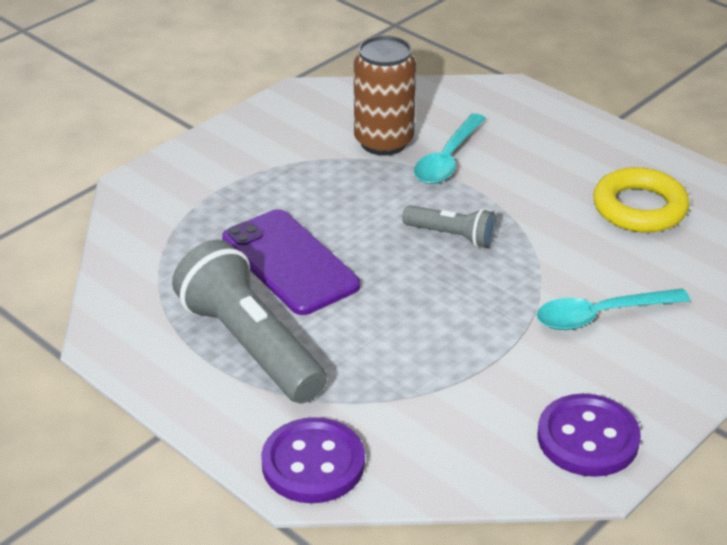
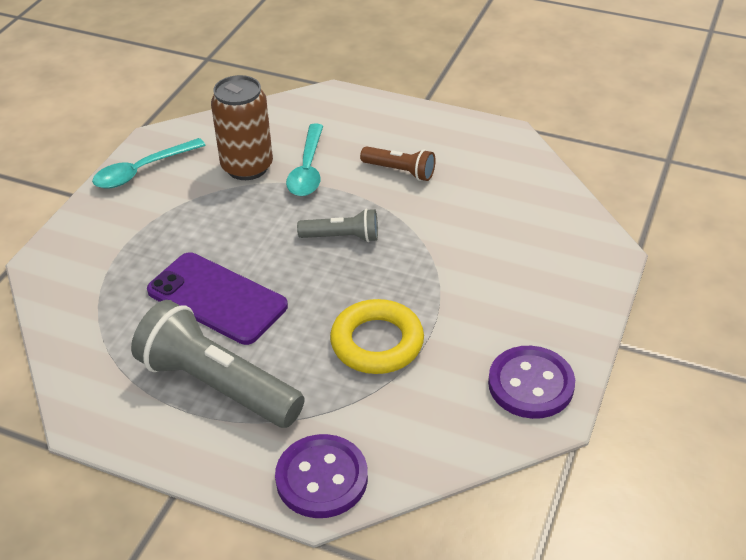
camera: 20 degrees left, 5 degrees up
turquoise spoon [536,288,690,330] -> turquoise spoon moved to [92,138,206,189]
yellow ring [593,167,689,233] -> yellow ring moved to [330,299,424,374]
none -> brown flashlight [360,146,436,181]

